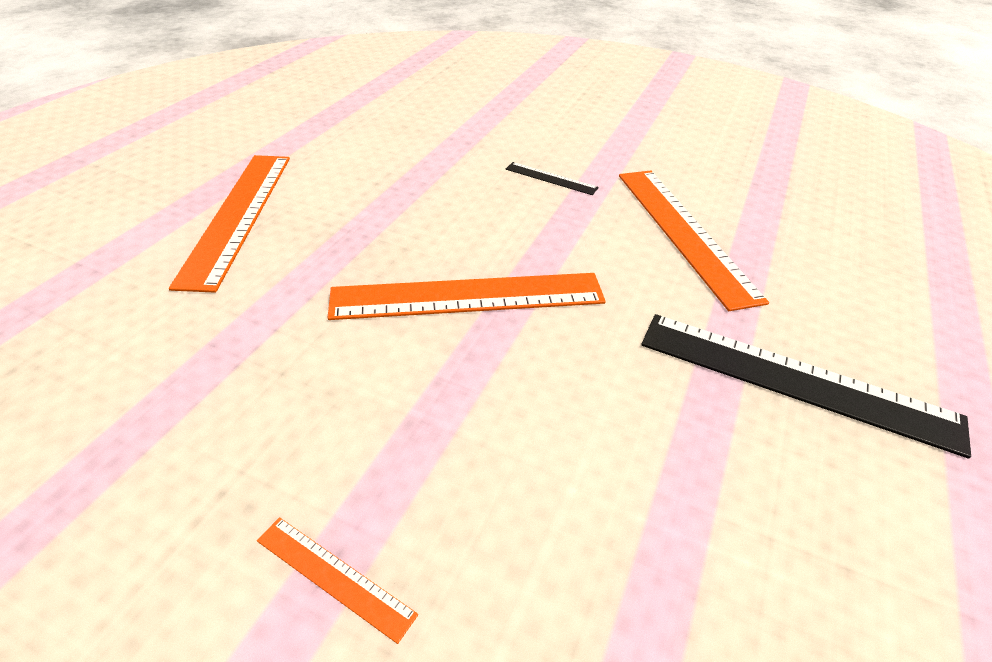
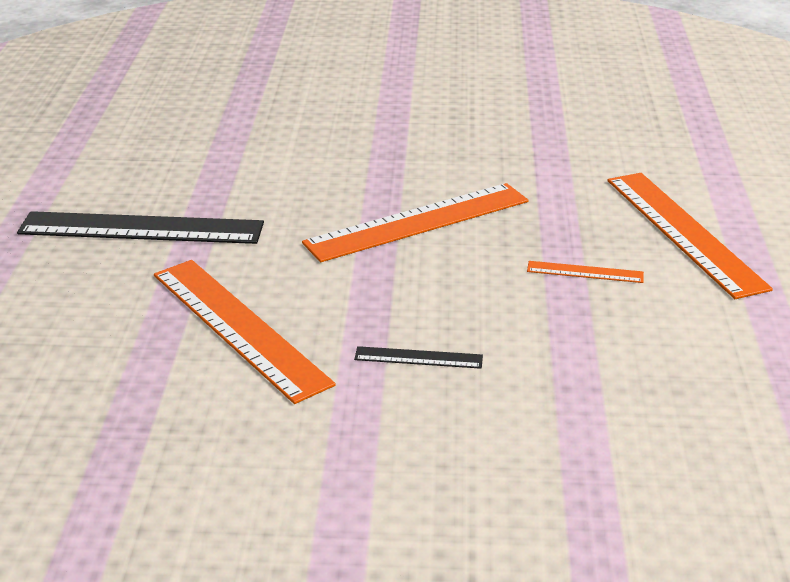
camera: 160 degrees right, 10 degrees down
orange ruler [257,517,418,644] -> orange ruler moved to [527,261,644,283]

